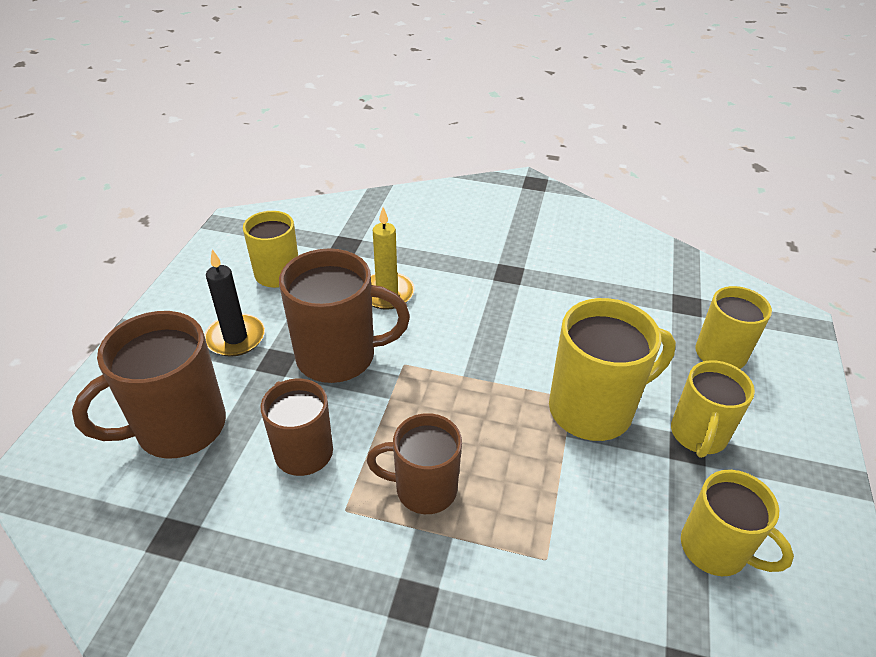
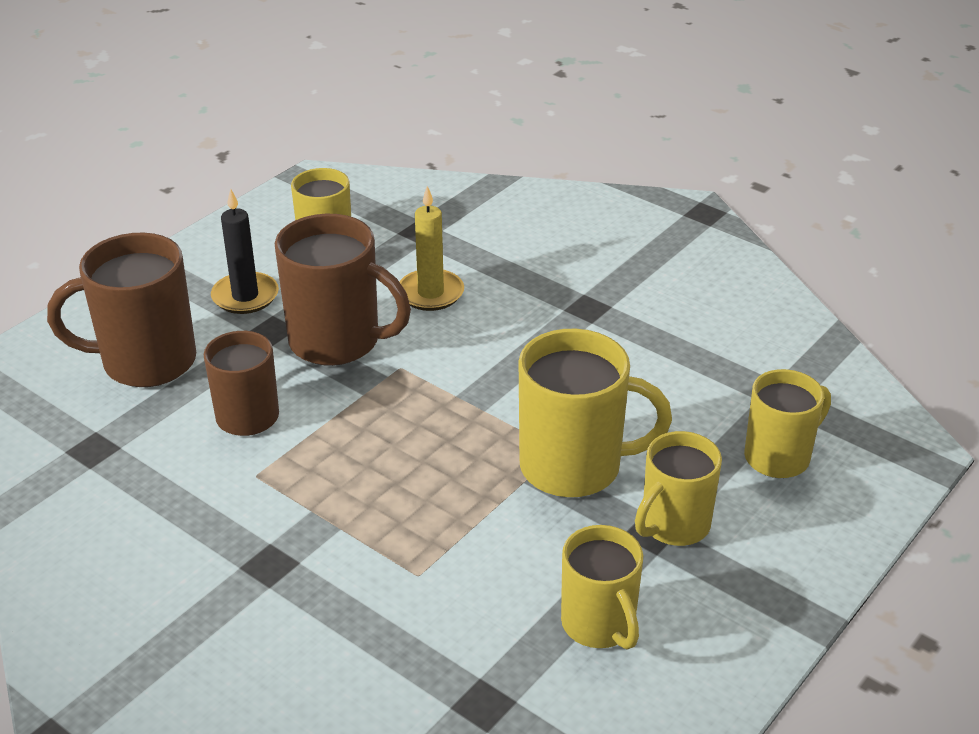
camera: 25 degrees right, 5 degrees down
brown mug [367,413,462,514] -> none

